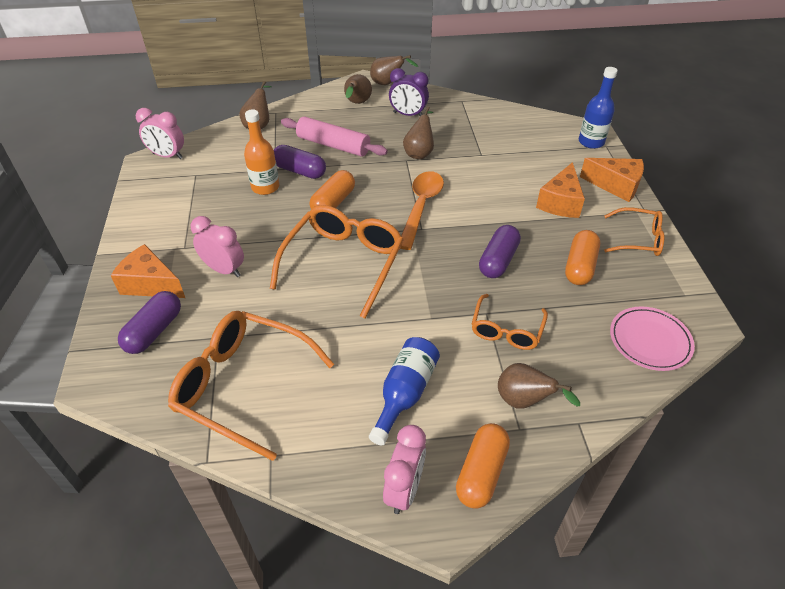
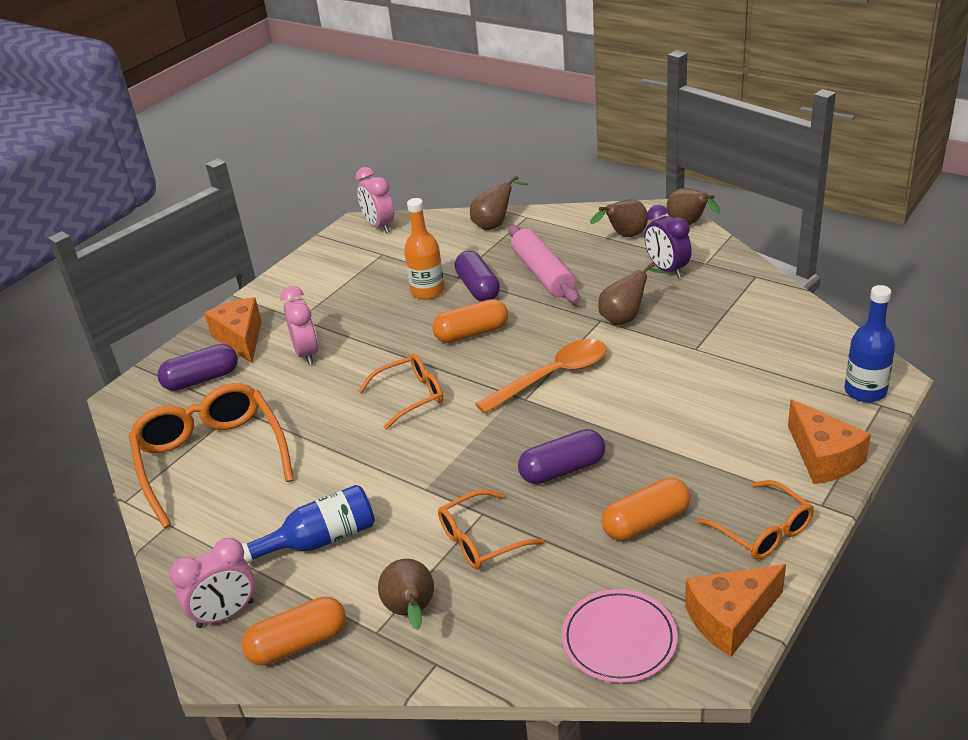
camera: 45 degrees right, 10 degrees down
orange glasses [270,205,404,318] -> orange glasses [358,354,443,430], size x0.57
orange cheese [536,162,585,218] -> orange cheese moved to [685,564,786,657]

